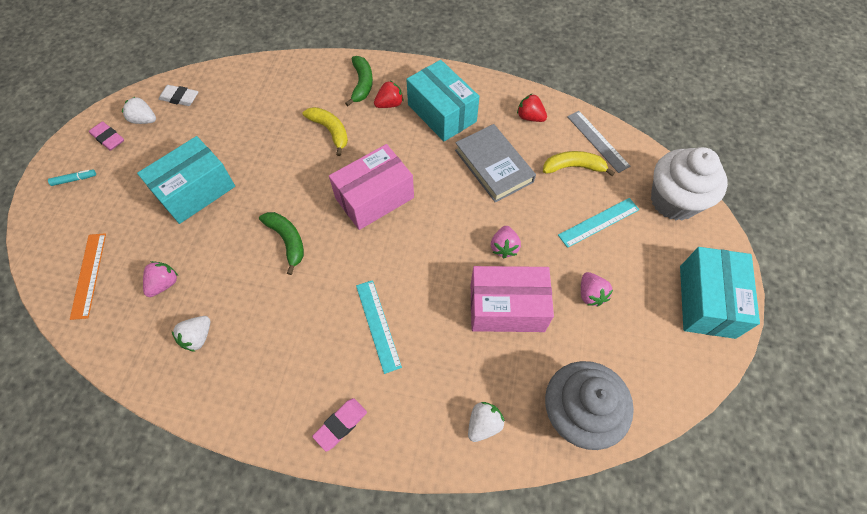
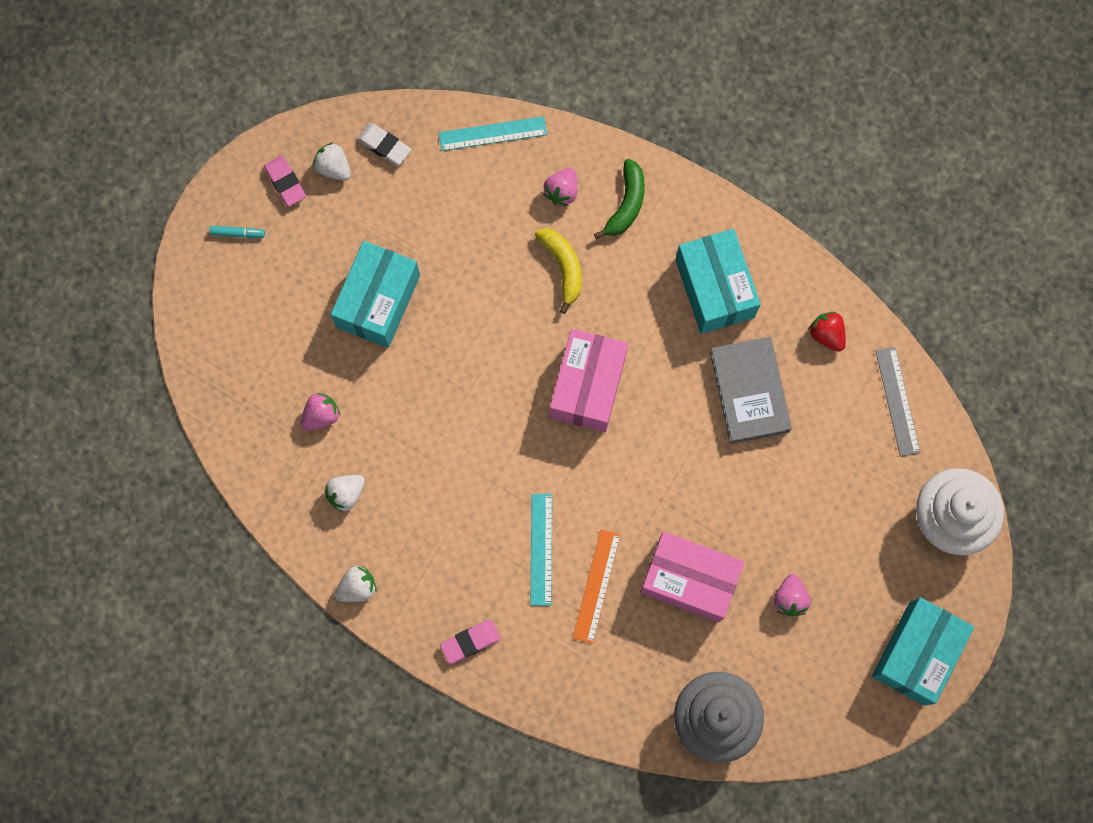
camera: 20 degrees right, 15 degrees up
orange ruler [70,233,106,320] -> orange ruler moved to [573,529,621,644]
turquoise box [137,136,235,224] -> turquoise box turned 45 degrees counterclockwise [331,241,420,348]
green banana [259,212,304,275] -> none
pink box [329,144,414,230] -> pink box turned 60 degrees counterclockwise [550,329,628,432]
red strawberry [374,81,403,108] -> none
white strawberry [468,402,505,442] -> white strawberry moved to [335,566,377,602]
pink strawberry [491,226,521,258] -> pink strawberry moved to [544,168,577,206]
yellow banana [543,151,615,176] -> none
turquoise ruler [558,198,640,248] -> turquoise ruler moved to [439,116,547,151]

